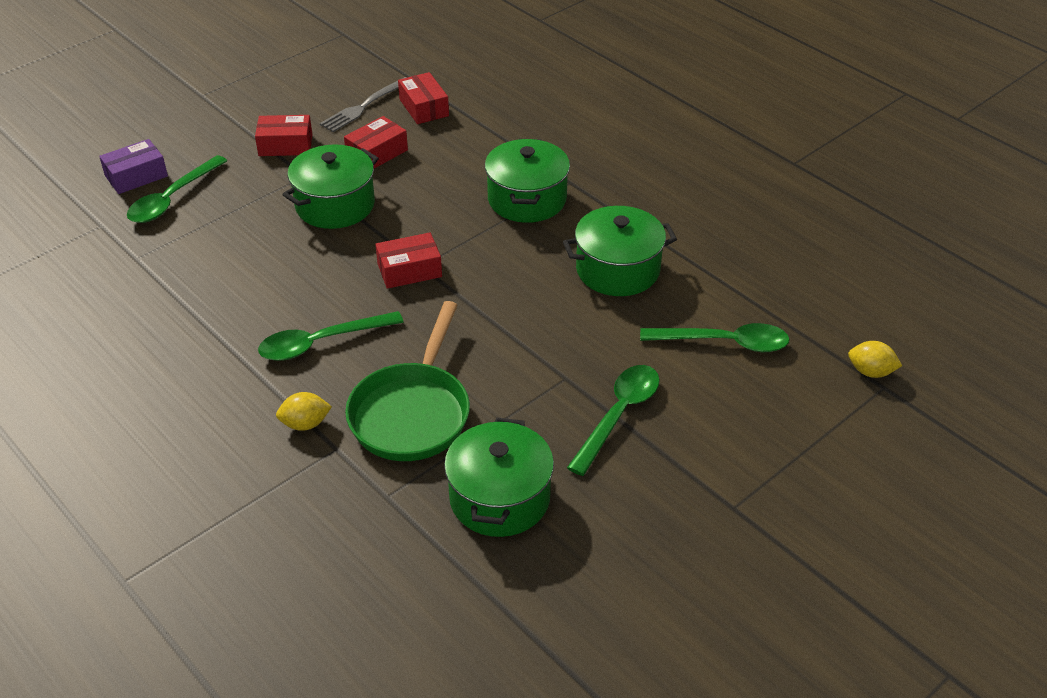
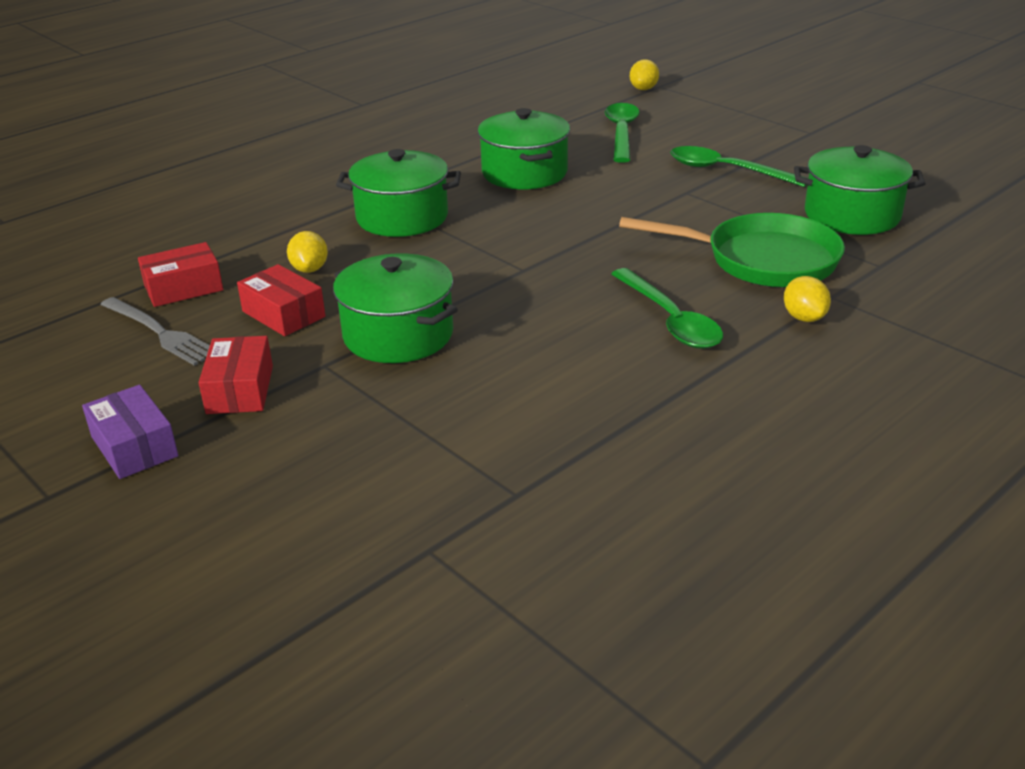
camera: 90 degrees left, 10 degrees down
purple box [99,139,168,194] -> purple box moved to [82,385,178,479]
green spoon [127,155,227,223] -> none
red box [375,232,442,289] -> none
none -> yellow lemon [287,231,328,273]

